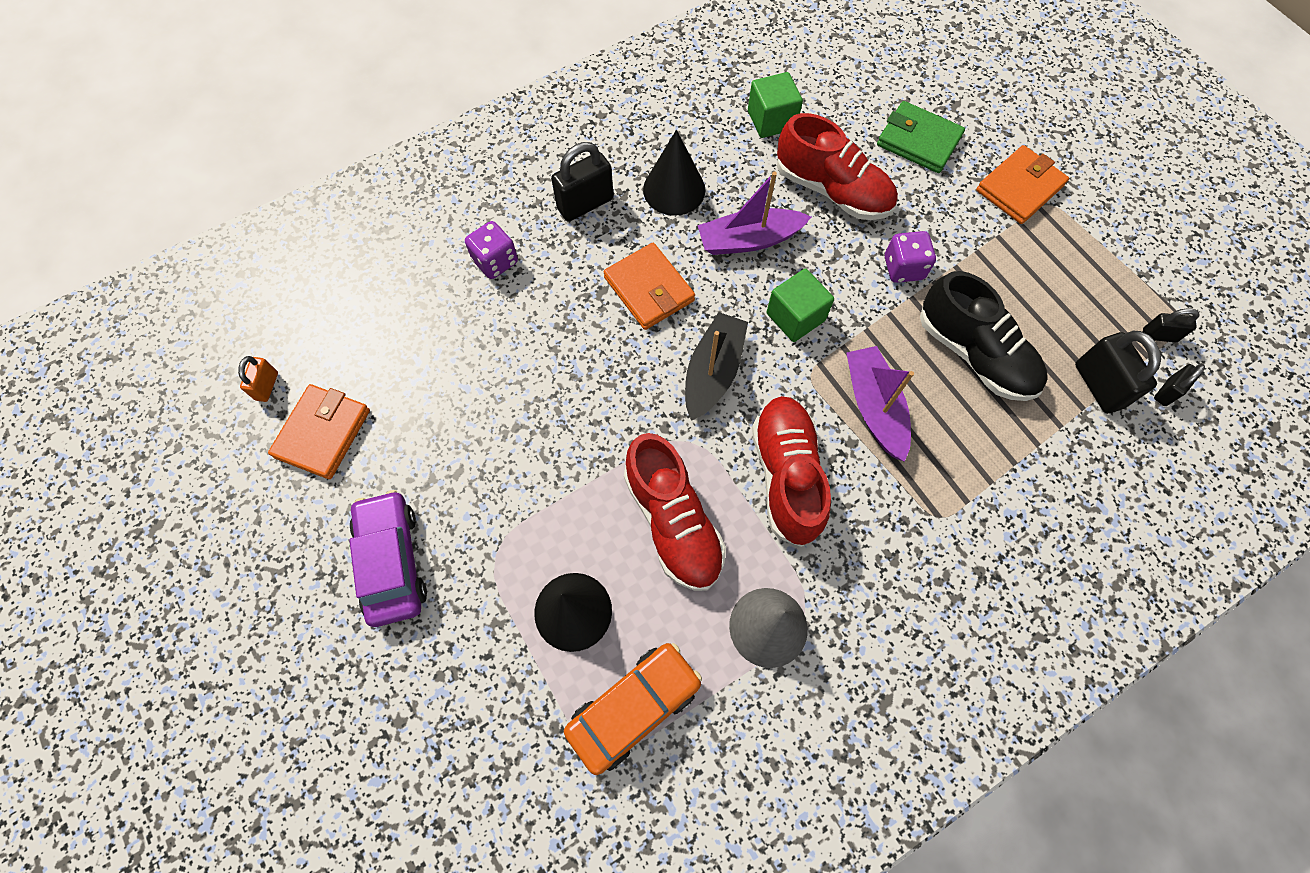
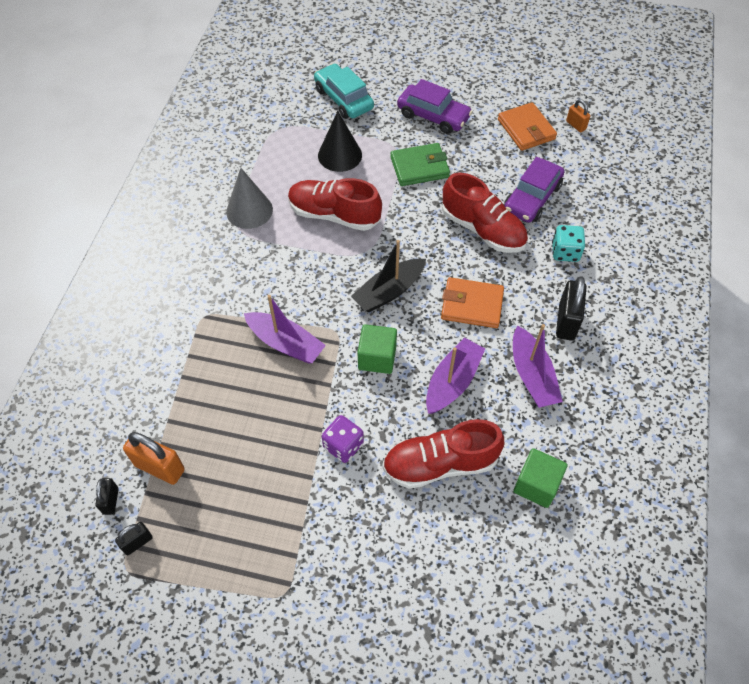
camera: 135 degrees right, 10 degrees down
purple dice [465,221,518,279] -> turquoise dice [552,225,585,262]
orange car [564,643,702,775] -> none
black cone [643,130,705,216] -> purple boat [513,324,563,408]
black boat [685,312,748,421] -> black boat turned 75 degrees clockwise [351,240,426,312]
red shoe [752,396,831,547] -> red shoe moved to [442,173,528,253]
green wallet [877,101,965,173] -> green wallet moved to [390,143,450,186]
black shoe [920,271,1048,401] -> none
orange wallet [976,145,1069,224] -> none
black padlock [1075,331,1161,414] -> orange padlock [123,432,185,485]
none -> turquoise car [314,64,374,119]
none -> purple car [504,157,564,223]

